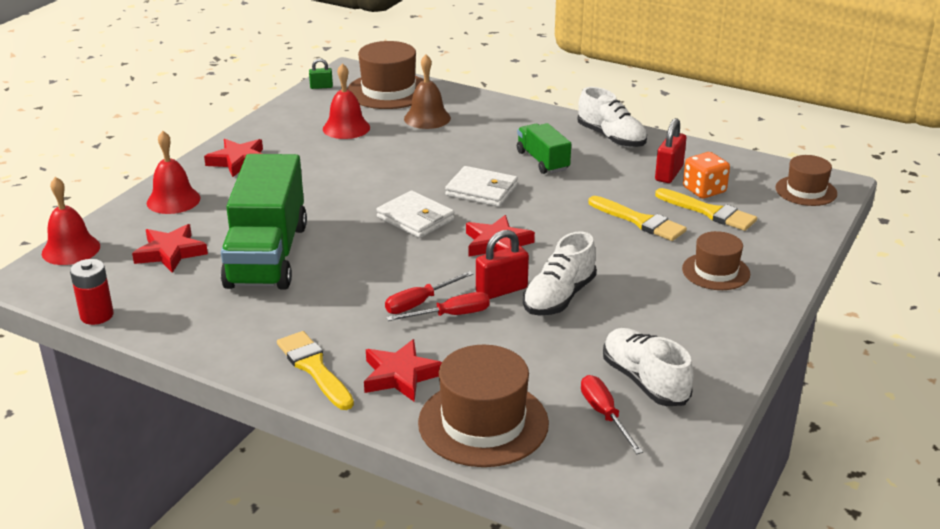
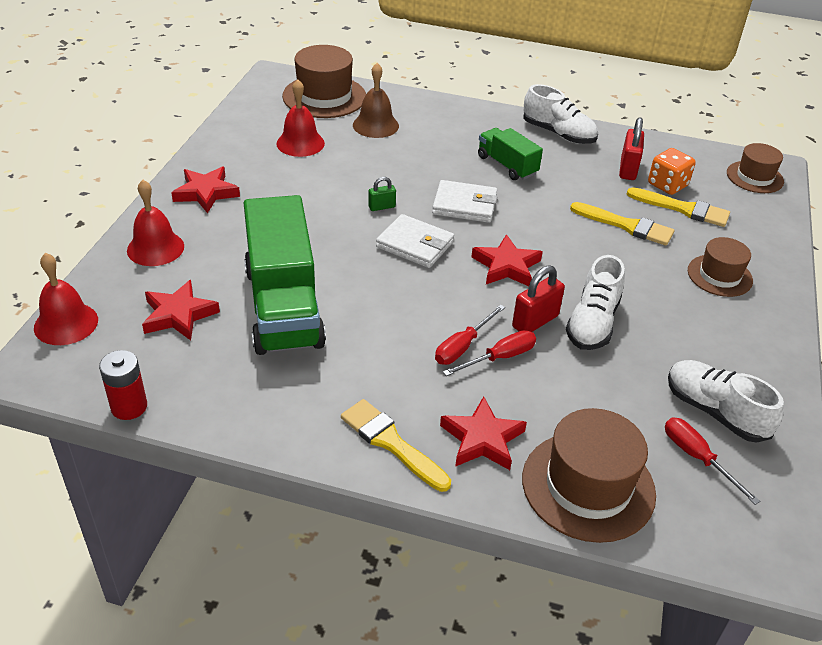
camera: 15 degrees left, 10 degrees up
green padlock [309,58,333,89] -> green padlock moved to [368,177,396,211]

